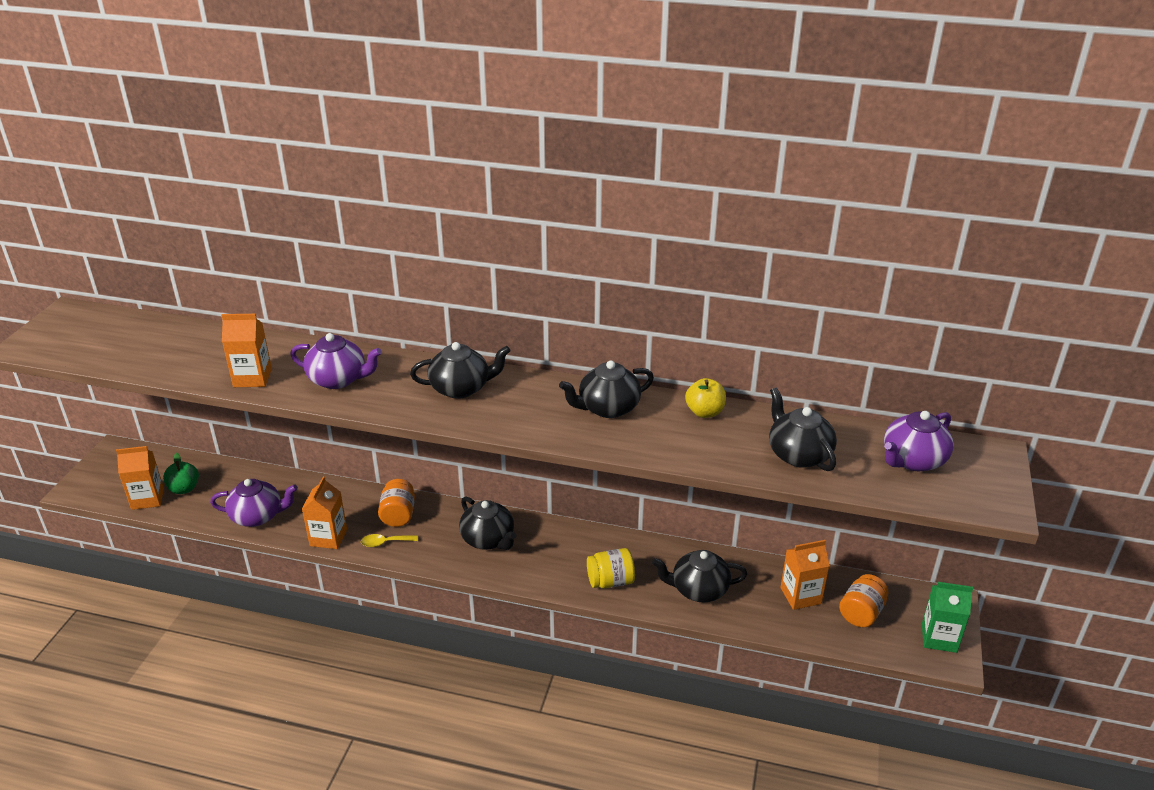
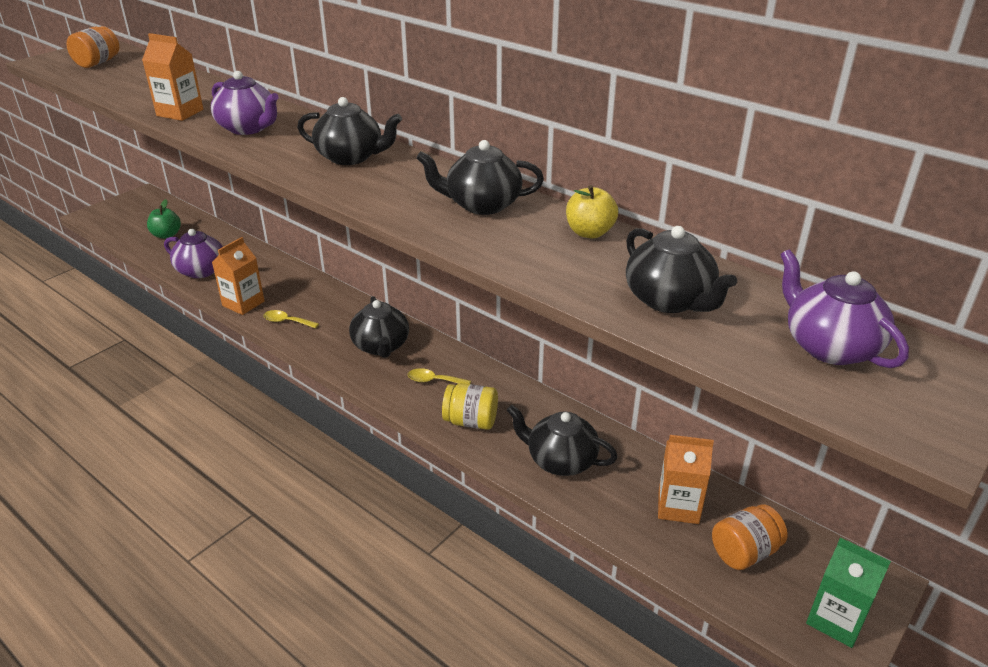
camera: 25 degrees right, 0 degrees up
orange carton [116,446,164,510] -> none
orange jar [378,479,415,527] -> orange jar moved to [67,26,119,68]
black teapot [769,388,837,471] -> black teapot turned 150 degrees clockwise [626,226,737,313]
purple teapot [884,411,954,471] -> purple teapot turned 75 degrees clockwise [780,249,909,368]
none -> yellow spoon [408,368,471,384]

